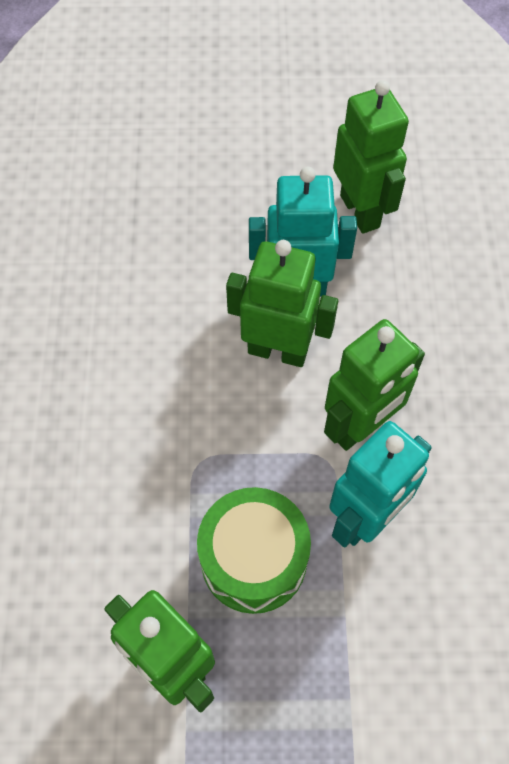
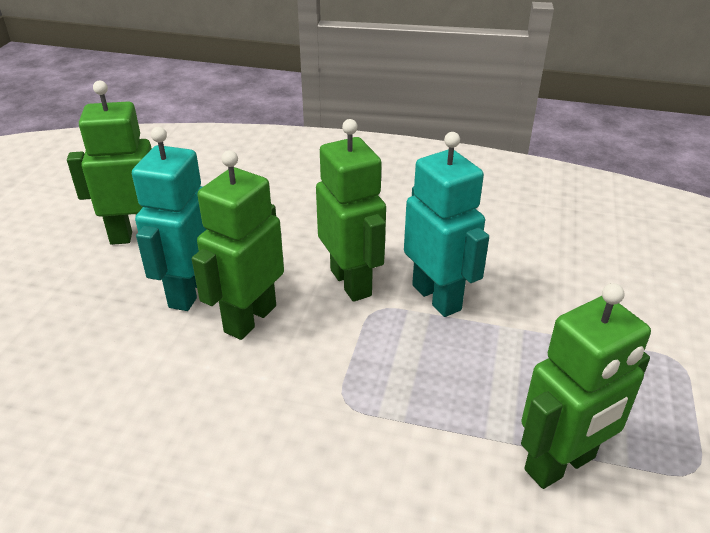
camera: 75 degrees left, 25 degrees down
green drum [197,487,311,614] -> none

